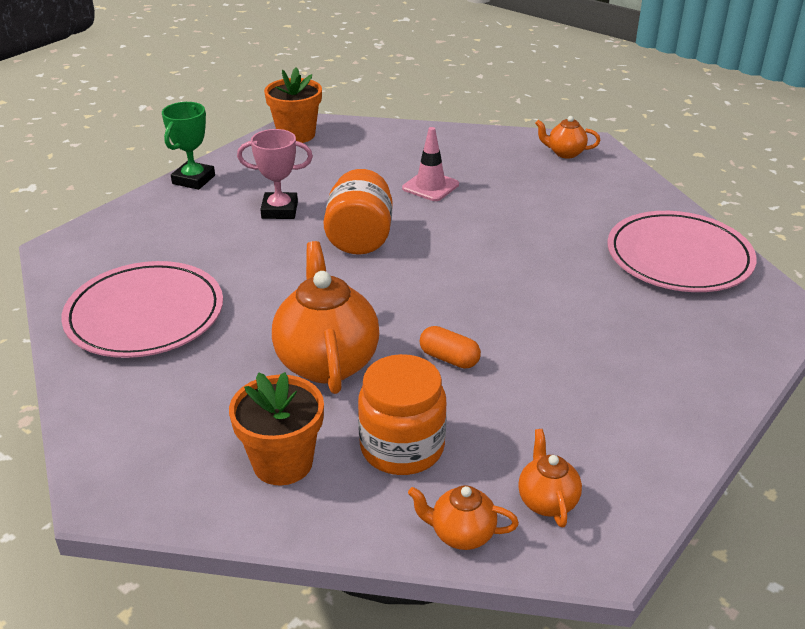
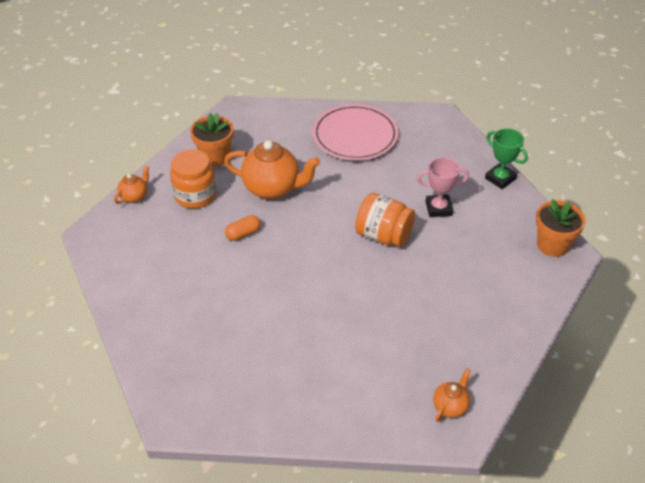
camera: 115 degrees right, 10 degrees up
pink trophy [237,129,313,219] -> pink trophy turned 60 degrees clockwise [417,157,469,217]
pink traffic cone [402,127,459,201] -> none
orange teapot [518,429,582,527] -> none
pink plate [607,211,757,292] -> none

